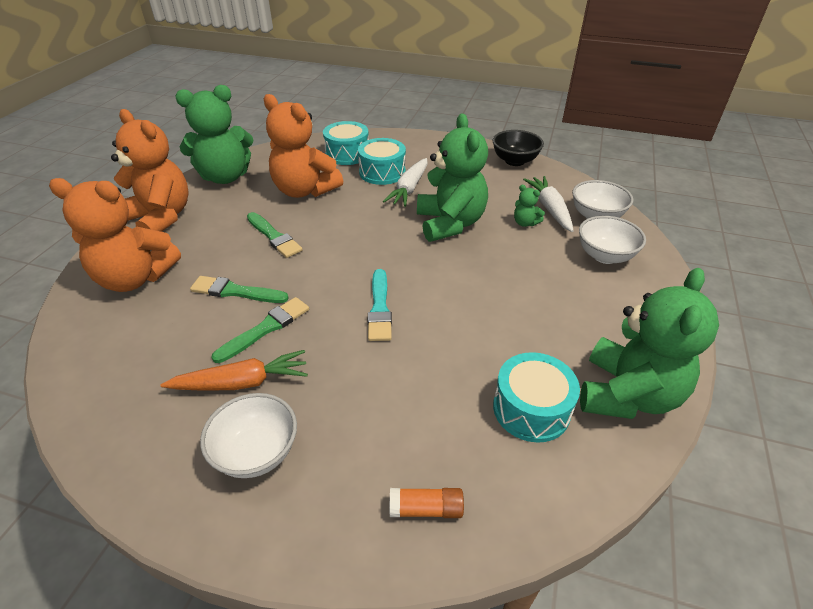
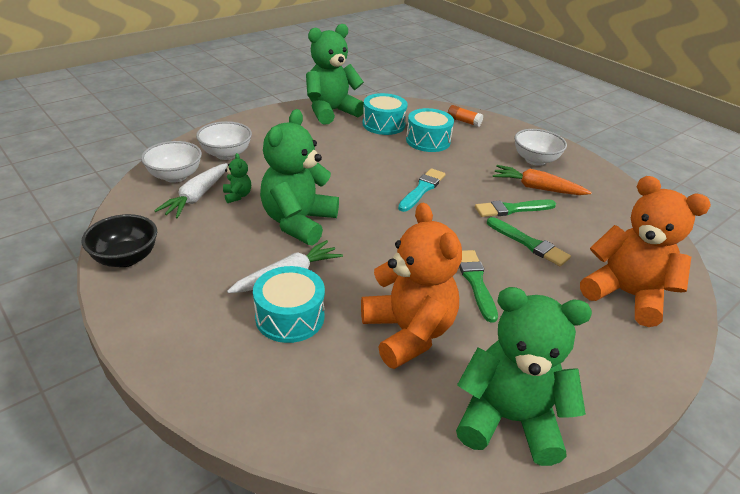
camera: 150 degrees left, 5 degrees down
orange teddy bear [111,109,189,232] -> none
turquoise drum [323,121,369,165] -> turquoise drum moved to [406,108,454,152]

